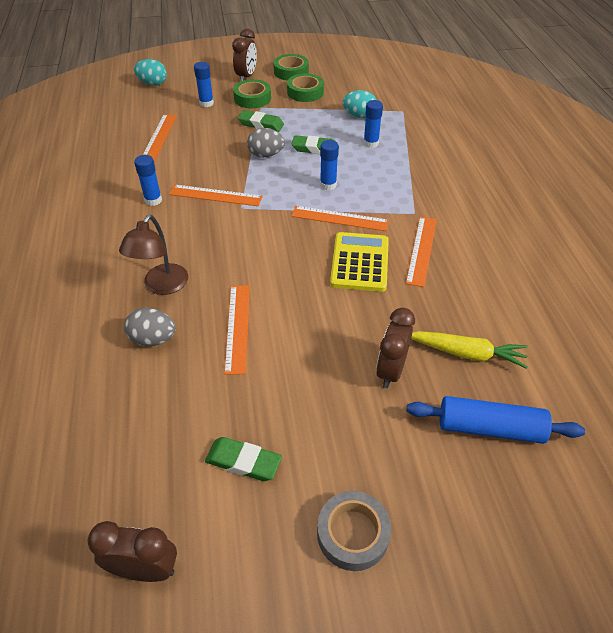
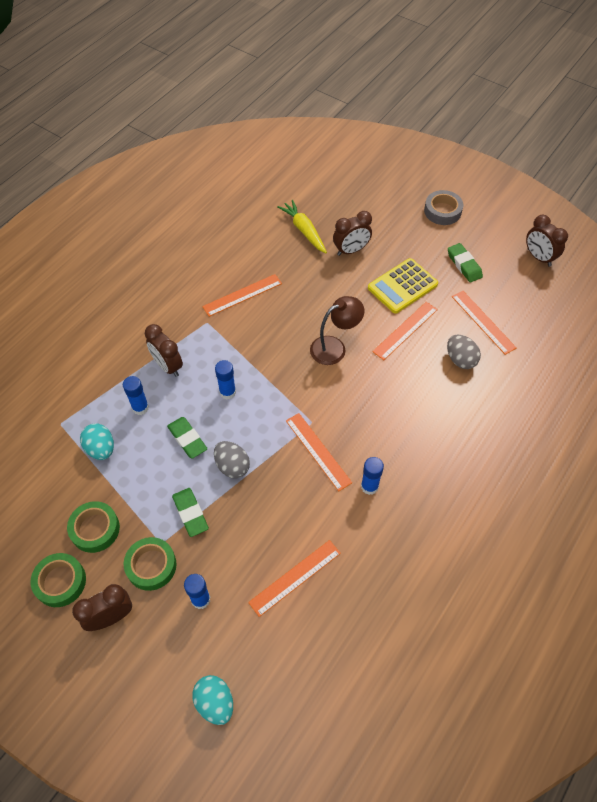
camera: 135 degrees left, 10 degrees up
brown lamp [119,215,188,295] -> brown lamp moved to [310,296,364,365]
orange ruler [292,206,389,231] -> orange ruler moved to [452,291,517,355]
yellow calculator [330,232,389,292] -> yellow calculator moved to [368,258,438,314]
blue rolling pin [406,396,585,444] -> none
none -> brown clock [145,324,183,377]

